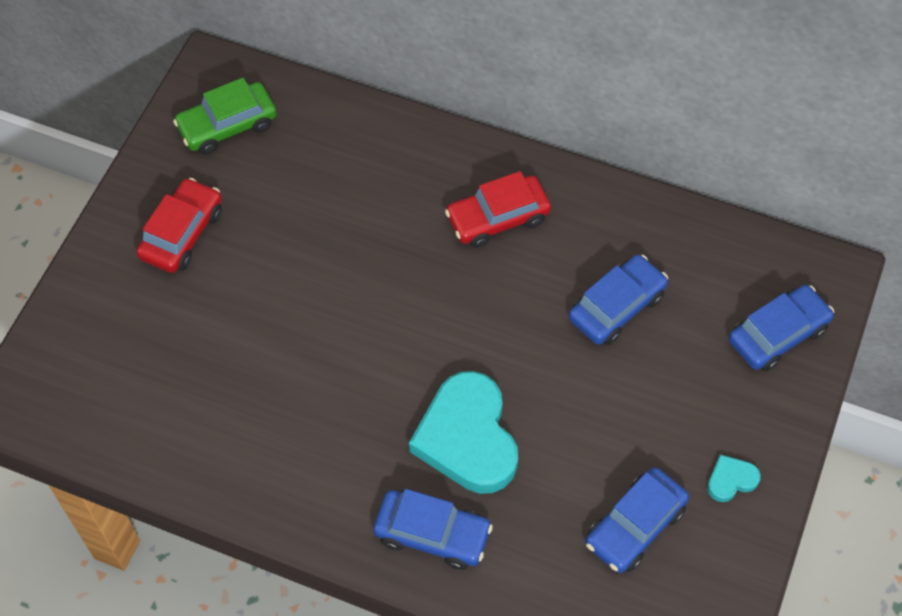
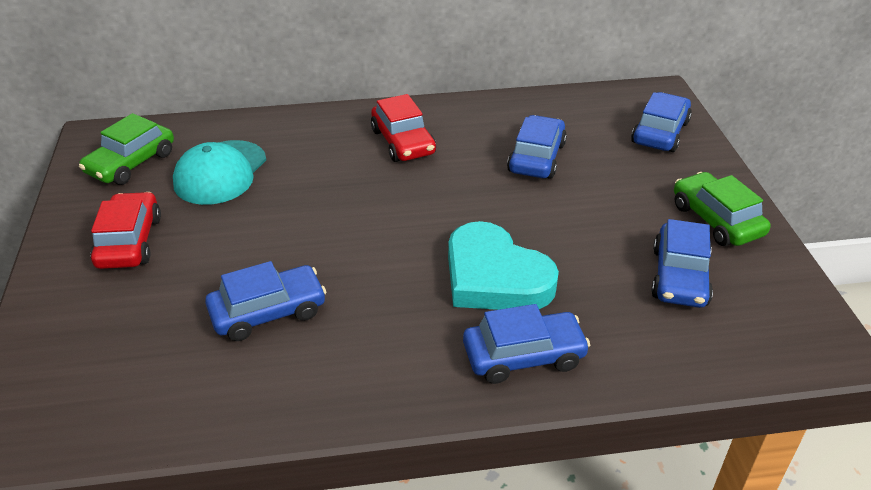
camera: 30 degrees left, 20 degrees down
red car [445,171,551,248] -> red car turned 60 degrees counterclockwise [371,94,436,162]
turquoise heart [707,454,761,502] -> green car [674,172,771,246]
none -> turquoise cap [173,140,266,205]
none -> blue car [205,261,326,341]

